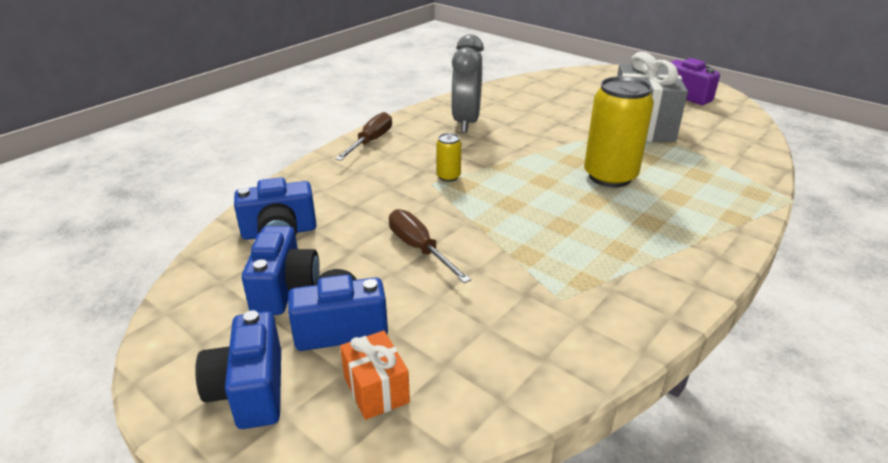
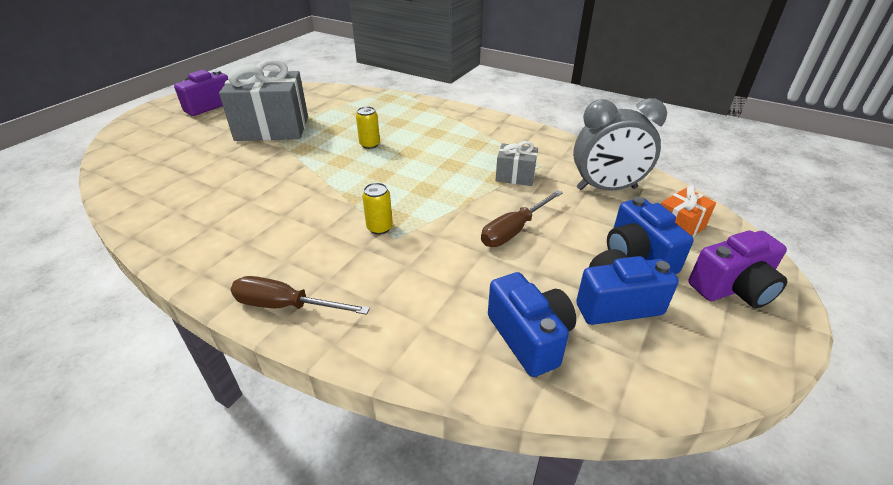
camera: 100 degrees left, 5 degrees up
blue camera [195,310,281,429] -> purple camera [688,230,787,308]
grey clock [451,34,484,133] -> grey clock moved to [573,98,667,191]
yellow can [584,76,654,187] -> yellow can [356,106,380,149], size x0.45
none -> grey gift [495,141,538,186]

